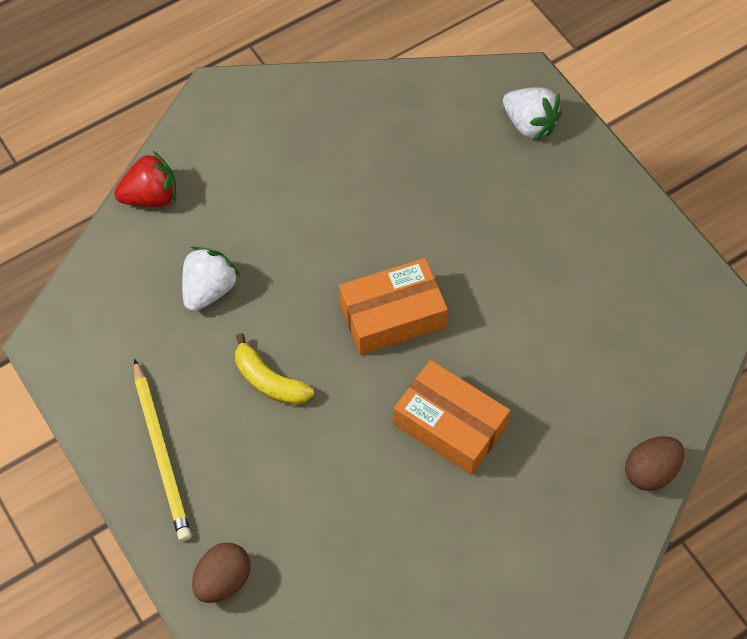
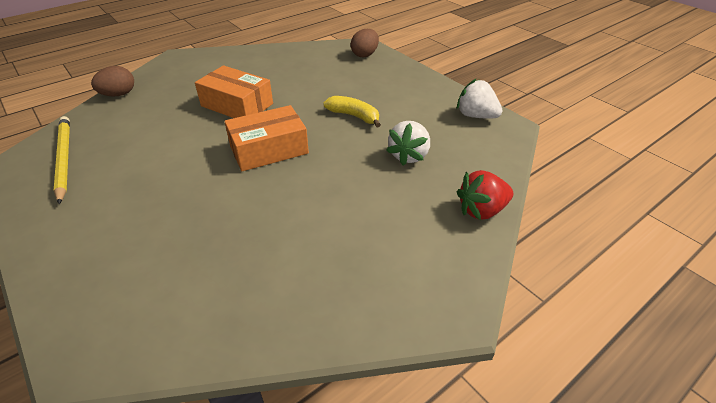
camera: 175 degrees right, 20 degrees down
yellow pencil [134,359,191,541] -> yellow pencil moved to [54,116,70,204]
white strawberry [503,87,562,141] -> white strawberry moved to [457,78,503,118]

